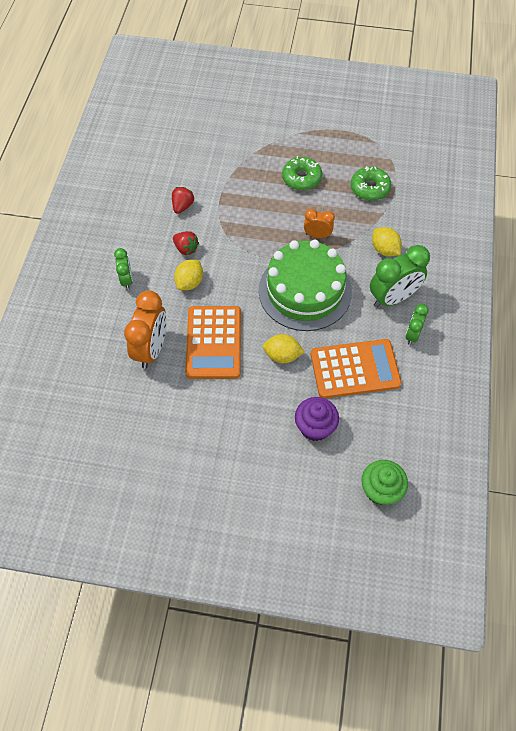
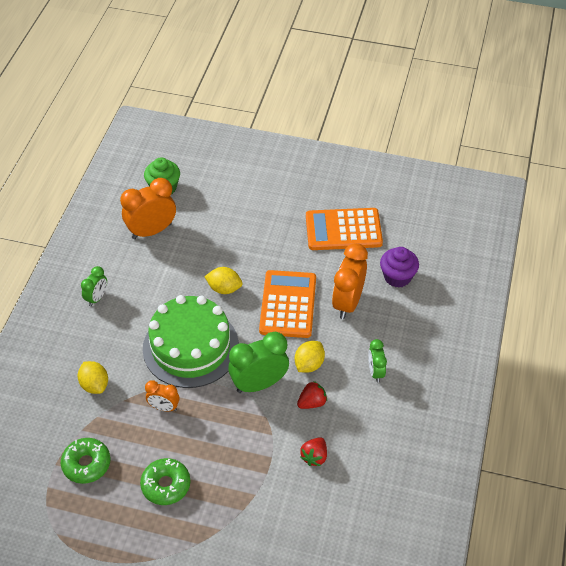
camera: 175 degrees left, 10 degrees down
red strawberry [173,231,199,255] -> red strawberry turned 105 degrees clockwise [297,381,327,409]
purple cupcake [295,397,339,441] -> purple cupcake moved to [380,247,419,288]
orange calculator [311,339,402,398] -> orange calculator moved to [306,208,383,250]
green clock [370,245,430,308] -> green clock moved to [228,332,289,393]
none -> orange clock [120,178,176,239]

